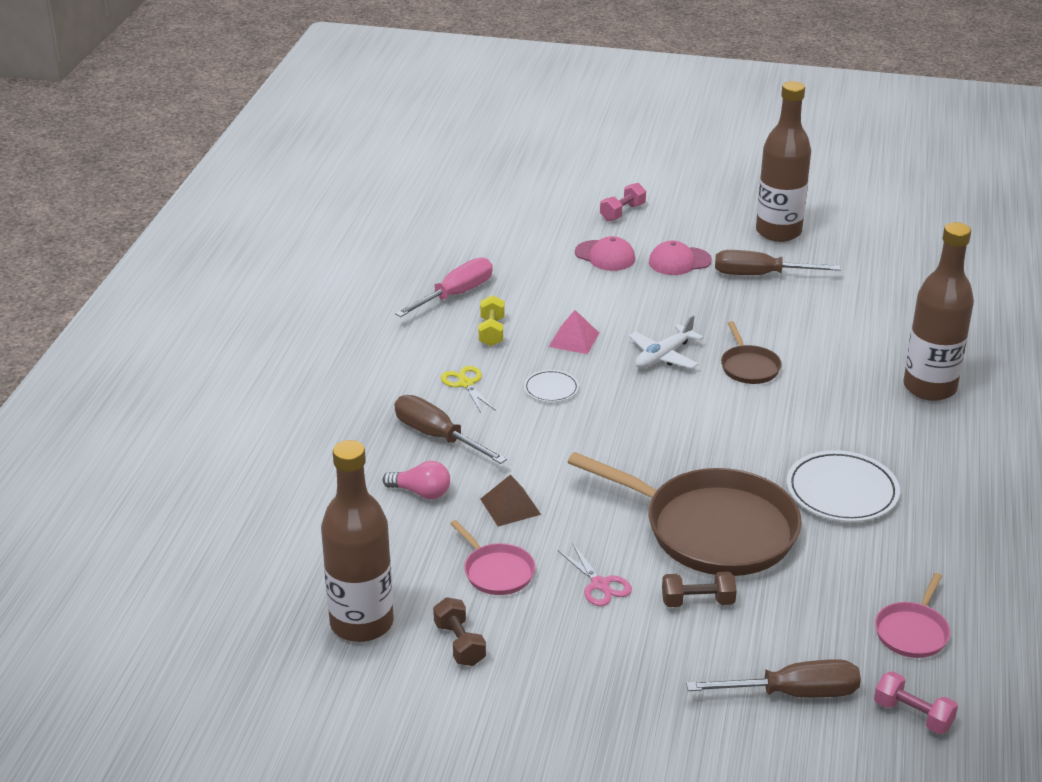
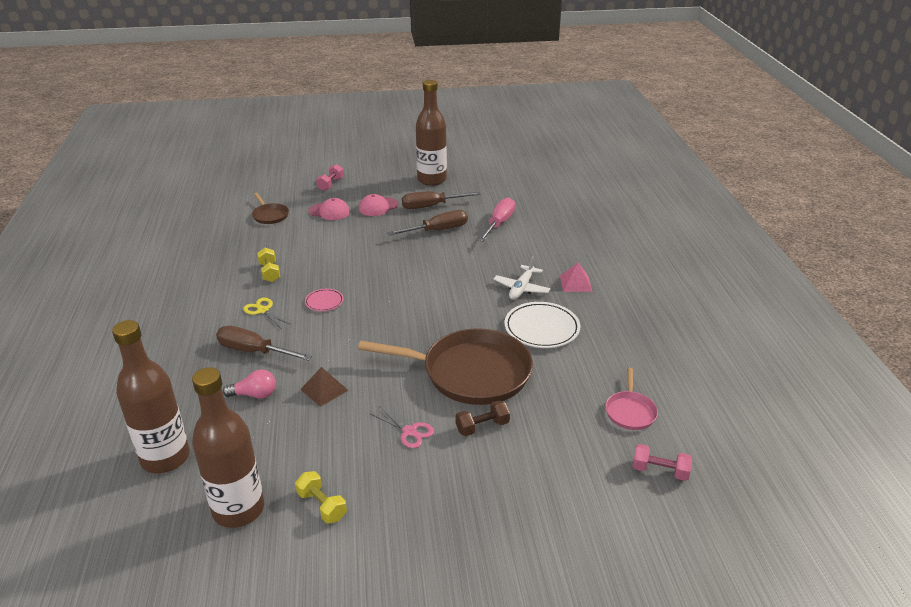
camera: 20 degrees left, 0 degrees up
pink screwdriver [395,257,493,317] -> pink screwdriver moved to [478,197,515,242]
brown dumbbell [433,597,486,666] -> yellow dumbbell [295,471,347,523]
pink pan [450,520,535,595] -> none
white plate [524,370,579,402] -> pink plate [305,289,344,311]
pink pyramid [549,310,599,354] -> pink pyramid moved to [560,263,593,292]
white plane [629,315,703,369] -> white plane moved to [493,256,551,300]
brown screwdriver [686,659,861,698] -> brown screwdriver moved to [387,210,468,236]
brown pan [721,321,782,384] -> brown pan moved to [252,193,289,224]
brown bottle [903,222,974,401] -> brown bottle moved to [112,320,190,473]

